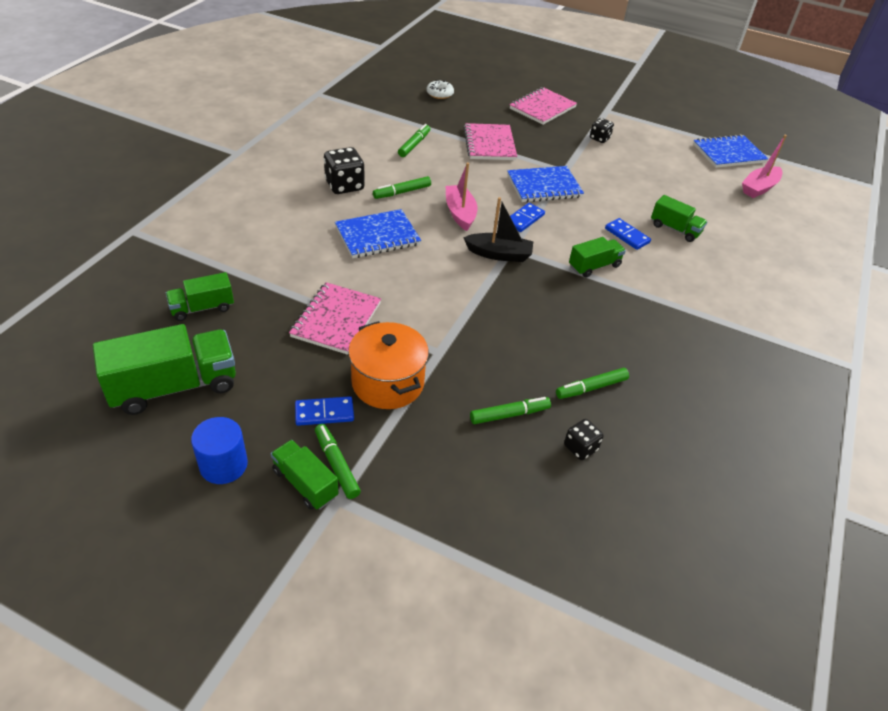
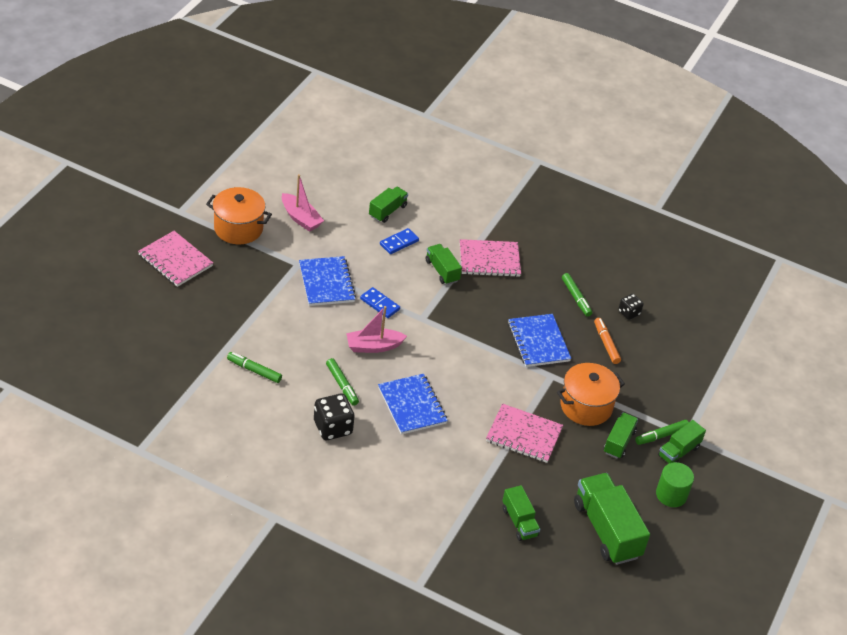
camera: 90 degrees left, 0 degrees up
blue cylinder [191,417,248,484] -> green cylinder [656,462,694,507]
blue domino [295,396,354,426] -> green truck [604,412,638,459]
white donut [426,80,454,99] -> none
black boat [463,197,533,262] -> none
pink notebook [464,123,517,160] -> pink notebook moved to [460,239,521,277]
green marker [470,397,551,424] -> orange marker [594,318,621,364]
black dice [590,118,614,143] -> orange pot [206,187,272,244]
blue notebook [693,134,768,168] -> blue notebook moved to [508,314,571,367]
pink boat [742,135,787,198] -> pink boat moved to [282,174,324,232]

